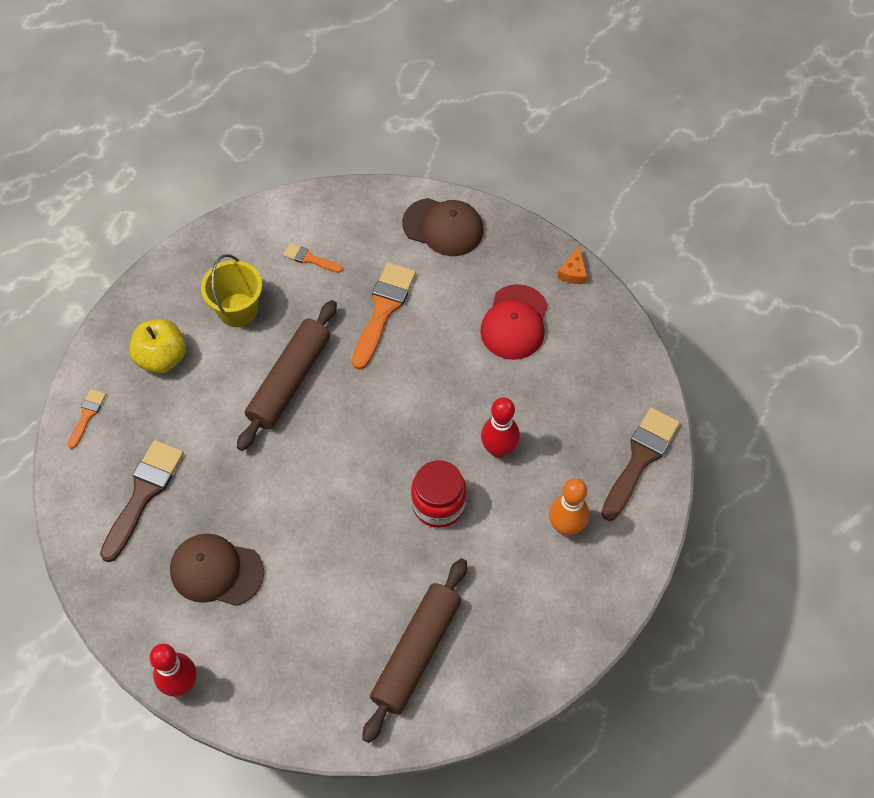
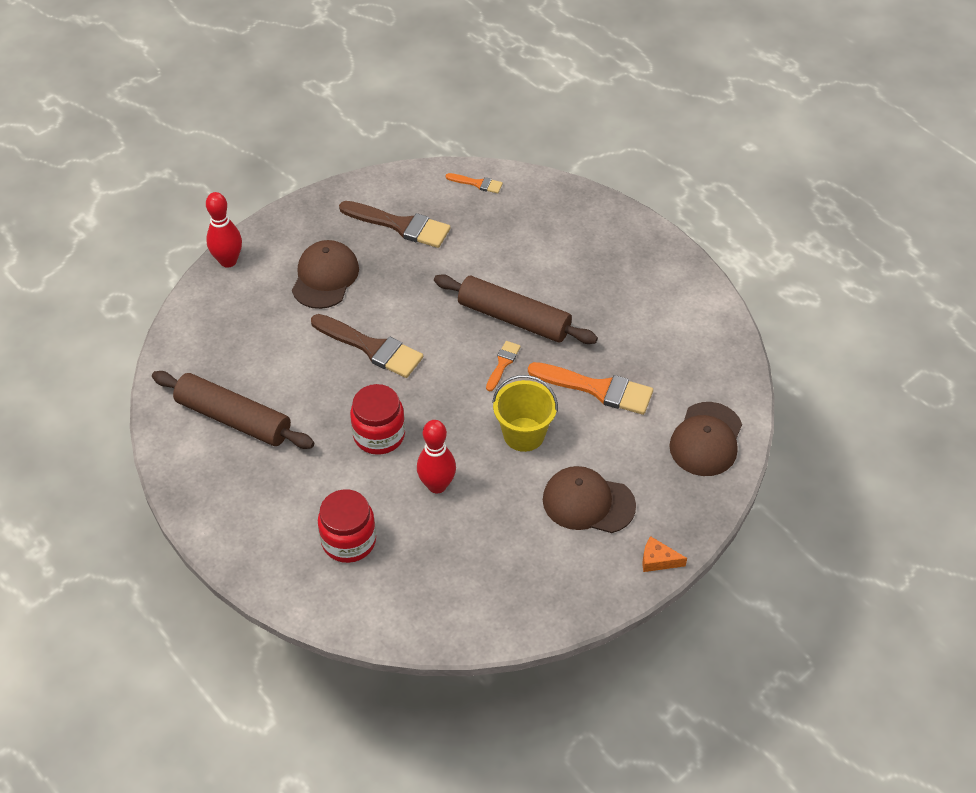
camera: 90 degrees right, 10 degrees down
yellow apple [129,319,186,373] -> none
yellow bucket [201,254,262,327] -> yellow bucket moved to [492,375,558,452]
orange brush [283,243,343,273] -> orange brush moved to [486,341,521,391]
red cap [480,284,548,360] -> brown cap [543,466,636,533]
orange bowling pin [549,478,589,536] -> red jar [318,489,376,563]
brown brush [601,407,680,521] -> brown brush moved to [311,314,423,378]

